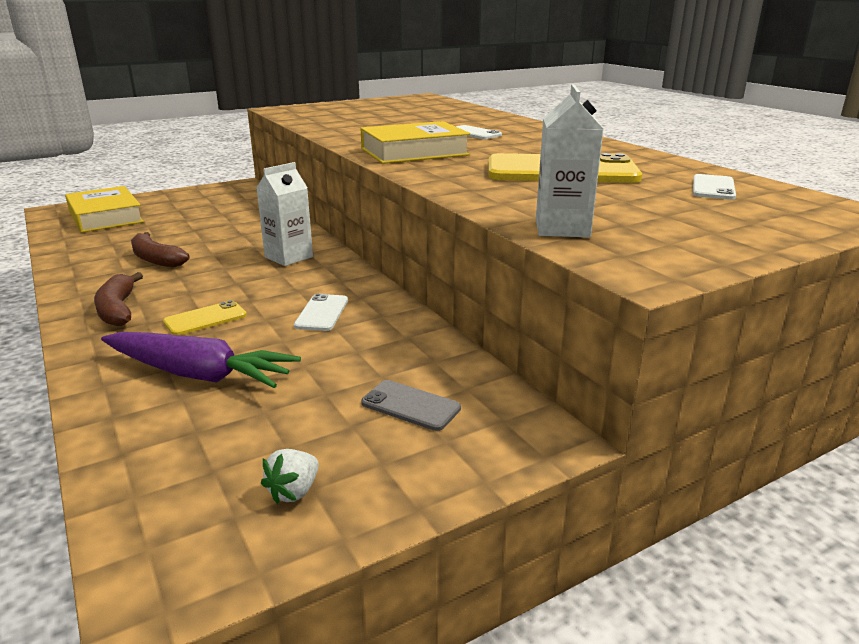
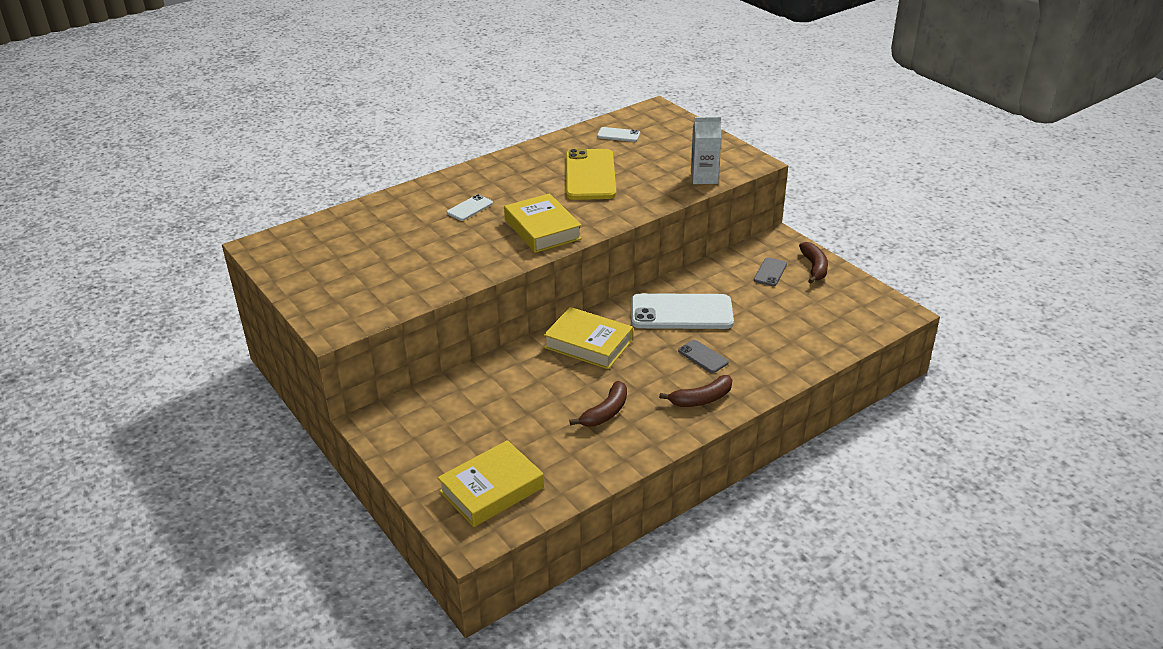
camera: 95 degrees left, 10 degrees up
purple carrot [101,332,301,388] -> none
yellow phone [163,300,247,335] -> grey phone [678,340,729,373]
white carton [257,162,313,266] -> yellow book [544,307,633,369]
white strawberry [261,449,319,504] -> none
white phone [294,293,348,331] -> white phone [631,293,734,329], size x2.15
none -> brown banana [799,242,828,283]

